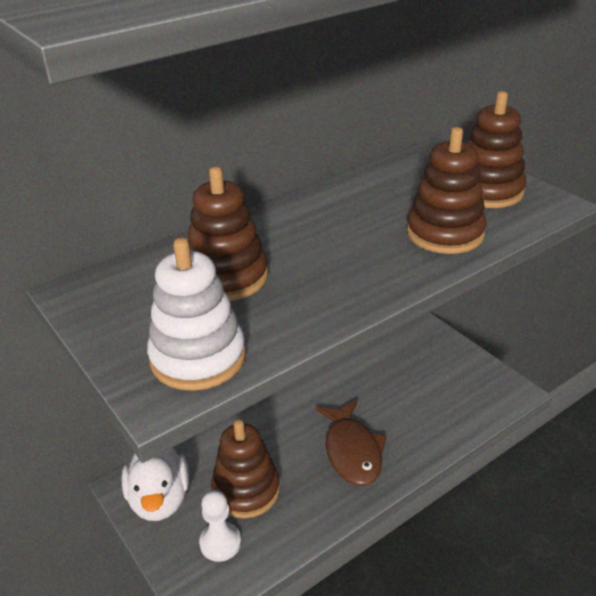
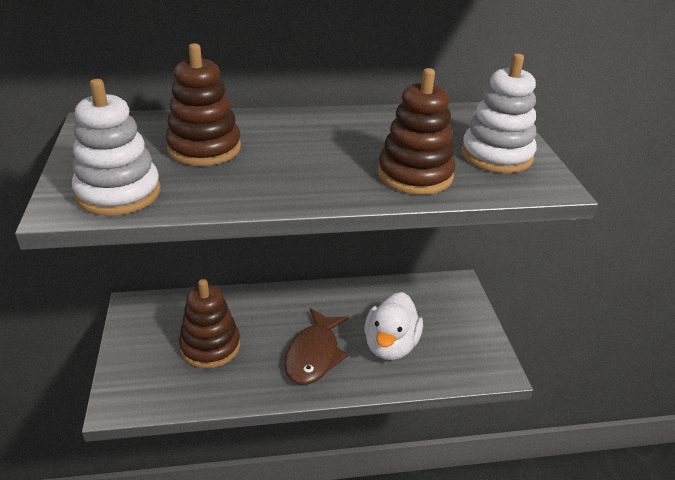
camera: 25 degrees right, 0 degrees up
white duck [121,447,189,521] -> white duck moved to [364,292,423,360]
white pawn [199,490,241,562] -> none
brown stacking toy [466,91,526,208] -> white stacking toy [461,54,537,173]

